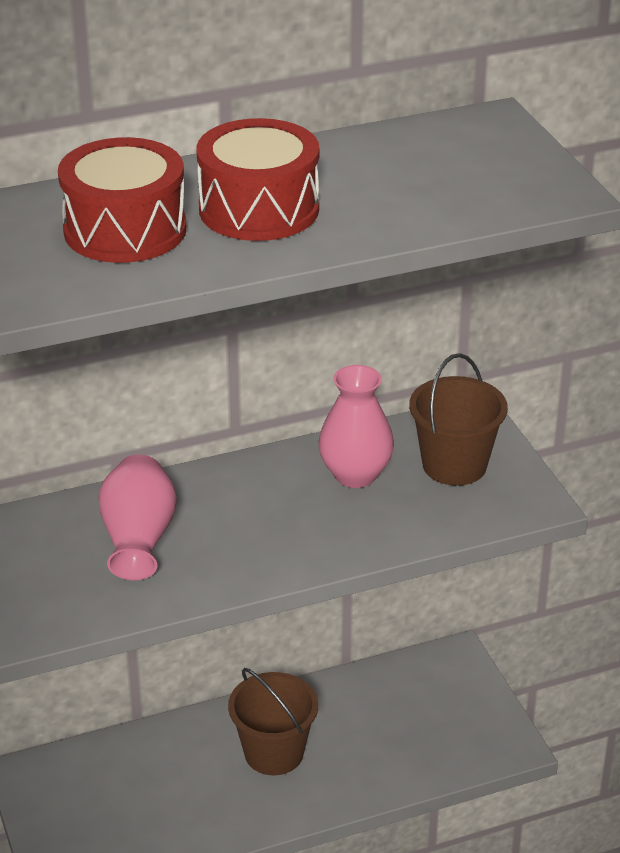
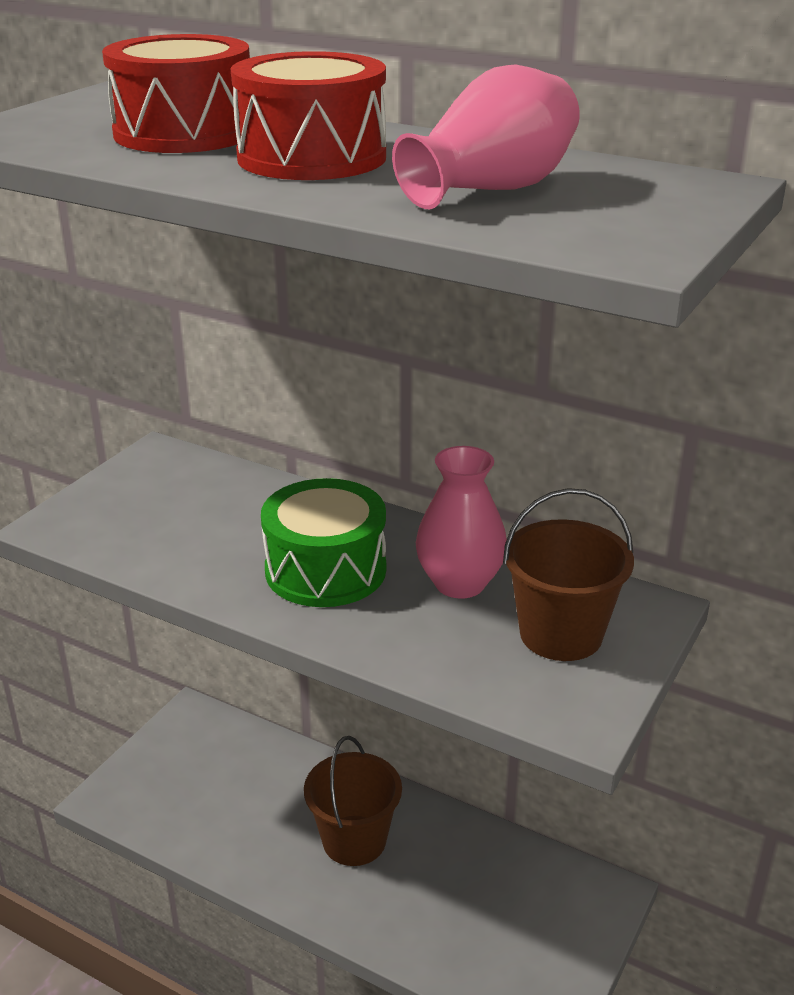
camera: 50 degrees right, 5 degrees down
pink vase [98,455,177,580] -> pink vase moved to [392,64,580,209]
none -> green drum [261,478,386,607]

